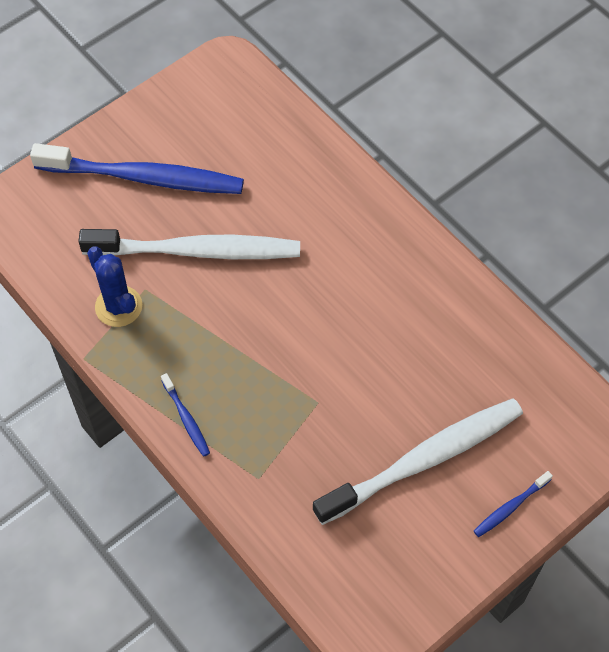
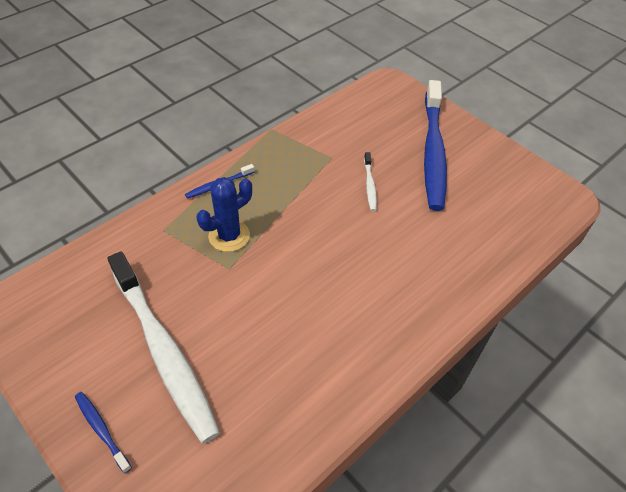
camera: 85 degrees right, 10 degrees down
white toothbrush [78,229,300,259] -> white toothbrush [364,152,377,211], size x0.41
blue cactus [87,246,142,327] -> blue cactus moved to [197,177,252,252]

